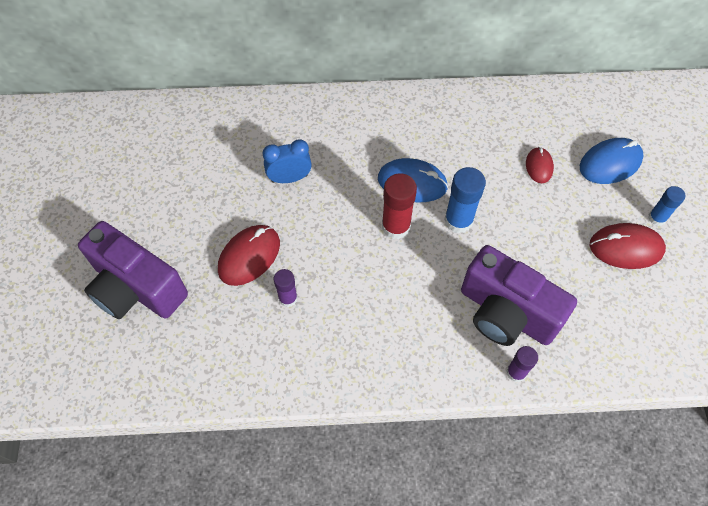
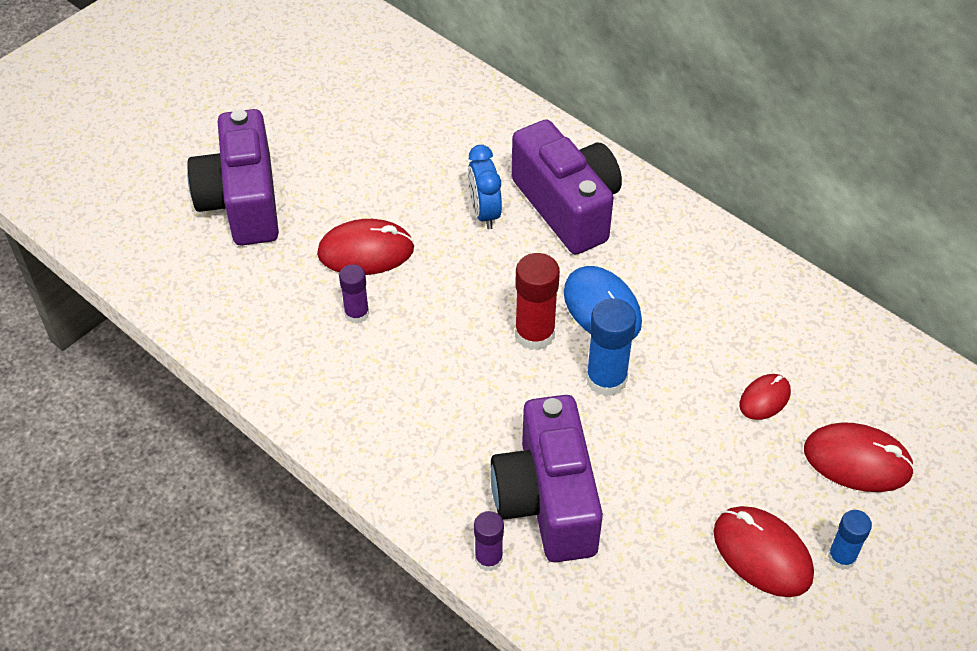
camera: 45 degrees right, 10 degrees down
blue clock [263,139,312,183] -> blue clock turned 135 degrees counterclockwise [468,145,502,229]
blue mouse [580,138,644,184] -> red mouse [804,422,915,492]
none -> purple camera [512,119,622,255]

